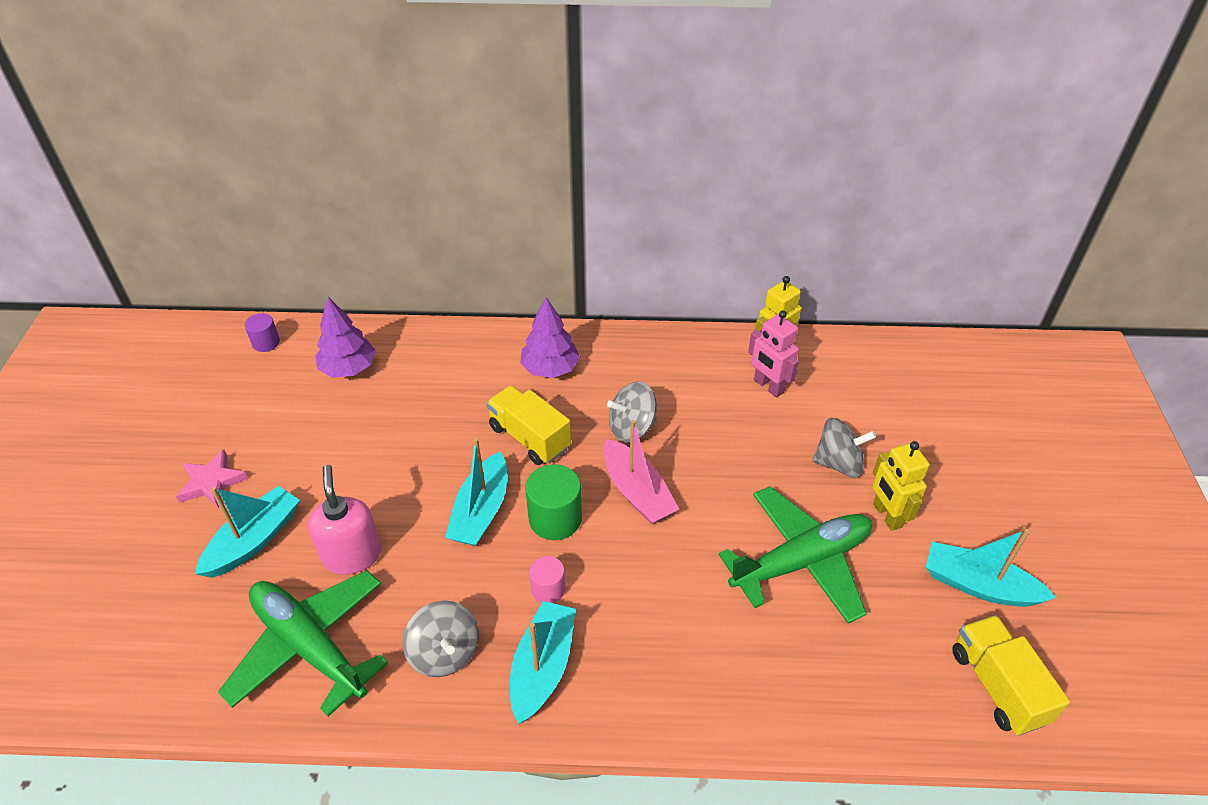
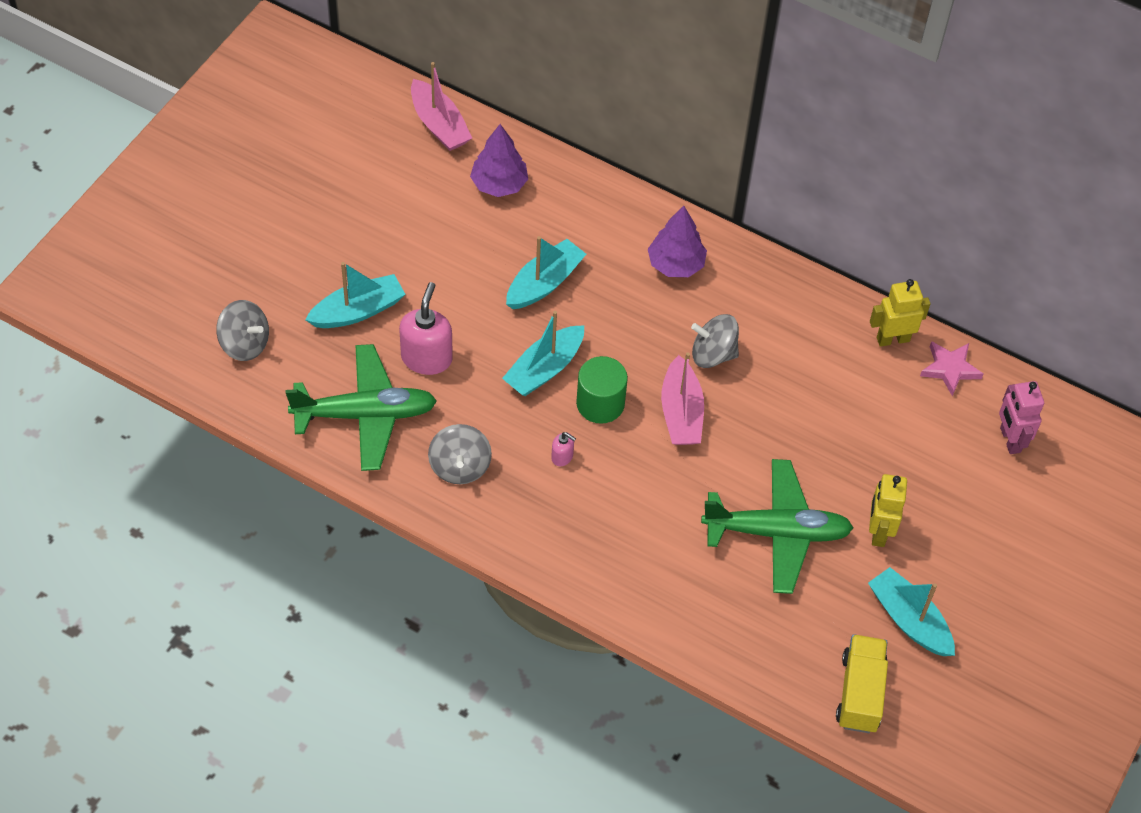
camera: 25 degrees right, 10 degrees up
pink star [176,450,248,508] -> pink star moved to [920,341,983,396]
green plane [218,570,388,717] -> green plane turned 105 degrees clockwise [286,344,437,471]
purple cylinder [245,313,280,352] -> pink boat [411,62,472,151]
yellow truck [486,385,571,465] -> none
turquoise boat [510,601,576,724] -> turquoise boat moved to [506,236,586,309]
pink cylinder [529,556,565,603] -> pink soap dispenser [551,432,576,466]
pink robot [748,311,799,397] -> pink robot moved to [999,381,1044,454]
grey spinning top [813,418,876,478] -> grey spinning top moved to [216,300,269,361]

